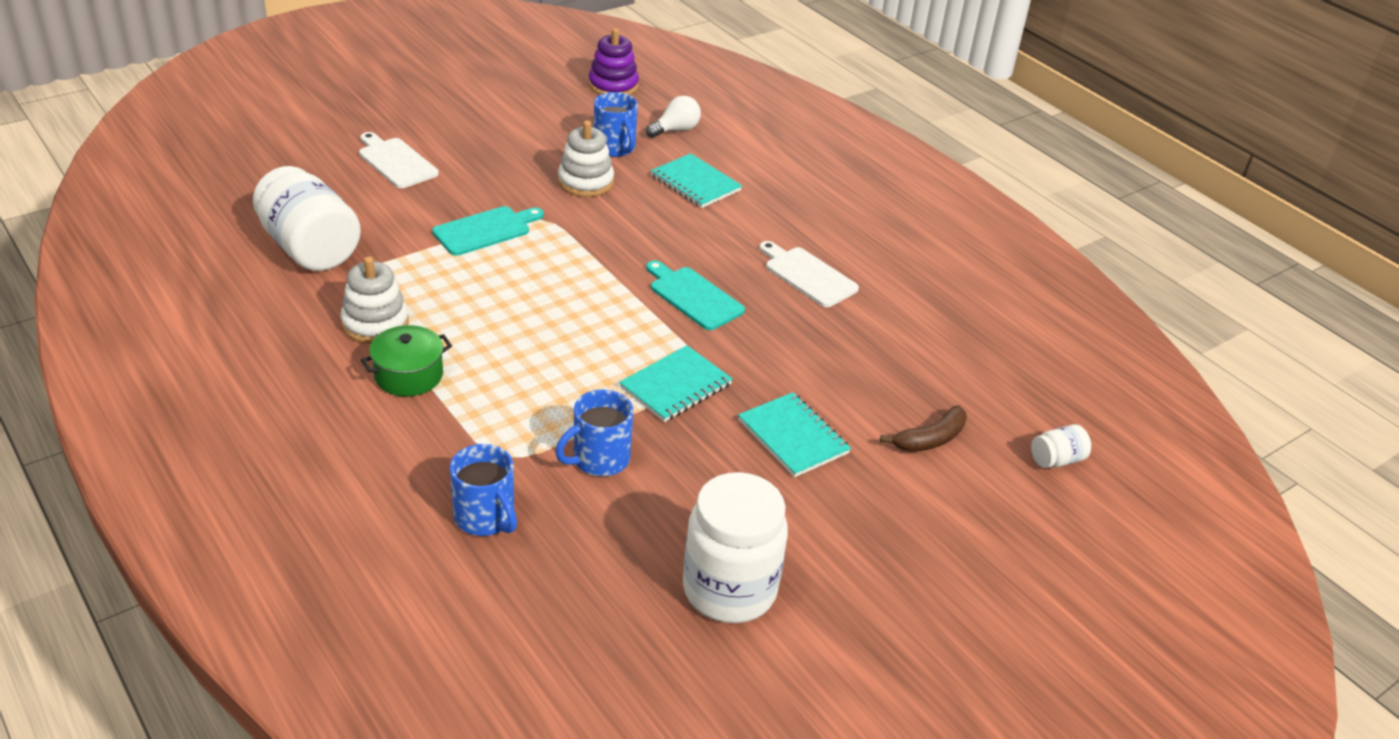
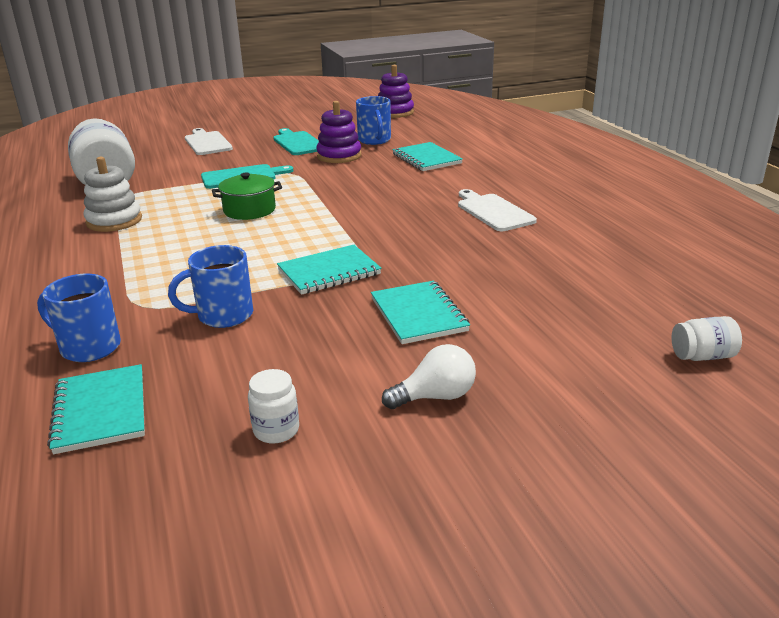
camera: 20 degrees right, 10 degrees down
green pot [361,325,452,396] -> green pot moved to [212,173,282,220]
blue mug [450,444,517,536] -> blue mug turned 135 degrees clockwise [37,274,121,362]
white stacking toy [558,121,614,197] -> purple stacking toy [316,101,361,163]
white light bulb [646,96,701,138] -> white light bulb moved to [382,344,476,409]
turquoise cutting board [646,260,745,330] -> turquoise cutting board moved to [273,128,319,155]
white jar [683,472,788,623] -> white jar [248,369,299,444], size x0.44
brown banana [880,405,967,452] -> none
none -> turquoise notebook [47,364,145,454]

